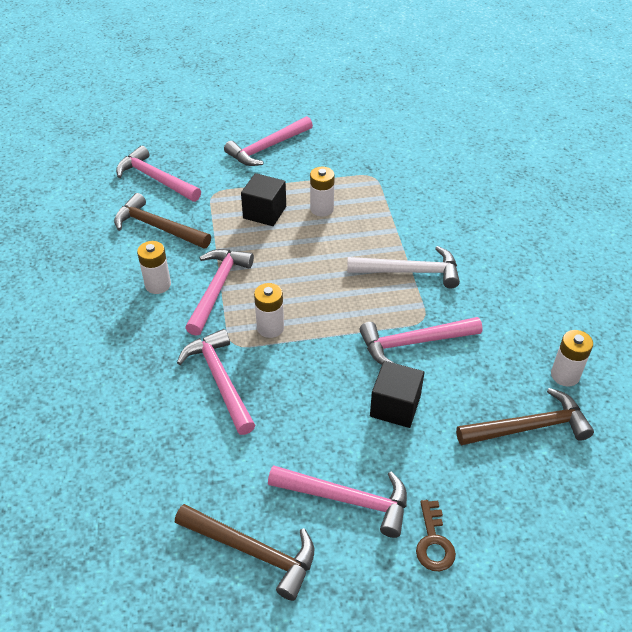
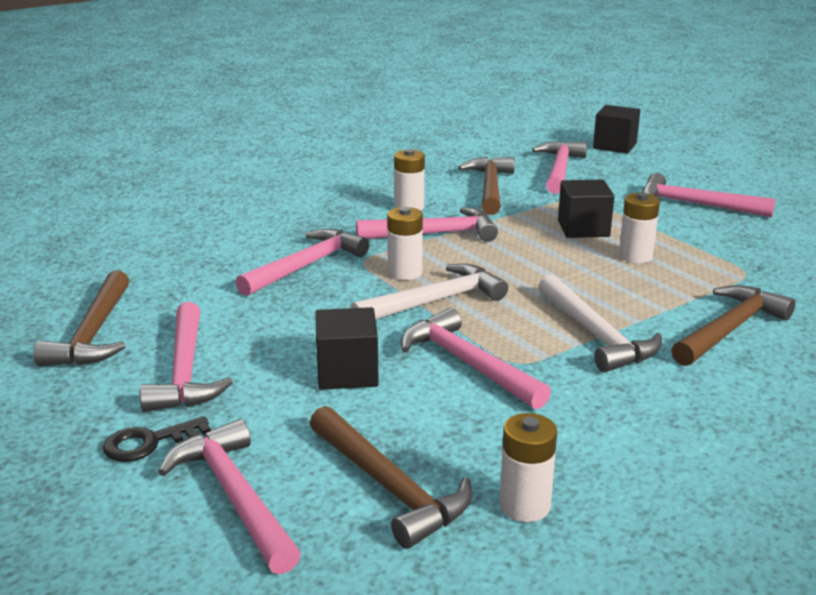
camera: 65 degrees right, 20 degrees down
brown key [416,500,456,571] -> black key [103,416,211,462]
none -> pink hammer [158,419,301,574]
none -> white hammer [351,264,508,320]
none -> black cube [593,105,640,154]
none -> brown hammer [671,285,796,366]

